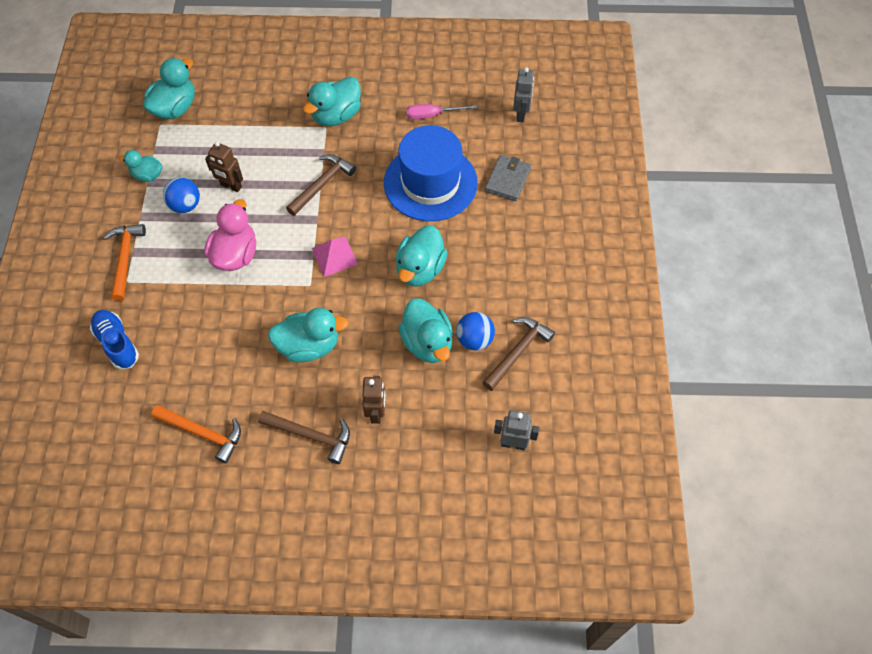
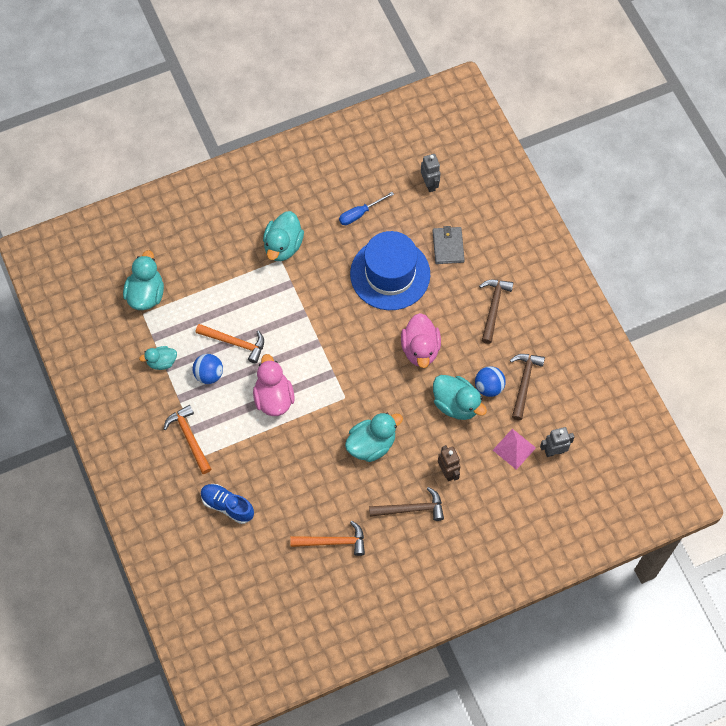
camera: 25 degrees left, 5 degrees up
brown robot [205,141,243,192] -> orange hammer [196,324,264,364]
brown hammer [286,154,356,216] -> brown hammer moved to [479,280,514,344]
pink pyramid [312,236,358,277] -> pink pyramid moved to [493,429,536,470]
turquoise duck [396,225,448,287] -> pink duck [401,313,441,368]
pink screwdriver [406,104,477,120] -> blue screwdriver [339,192,394,225]

